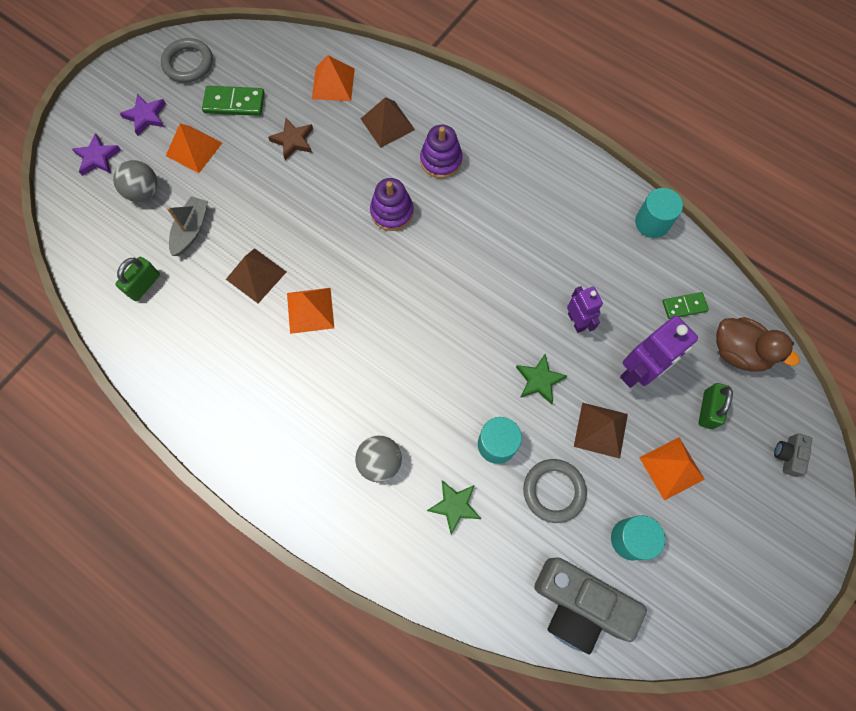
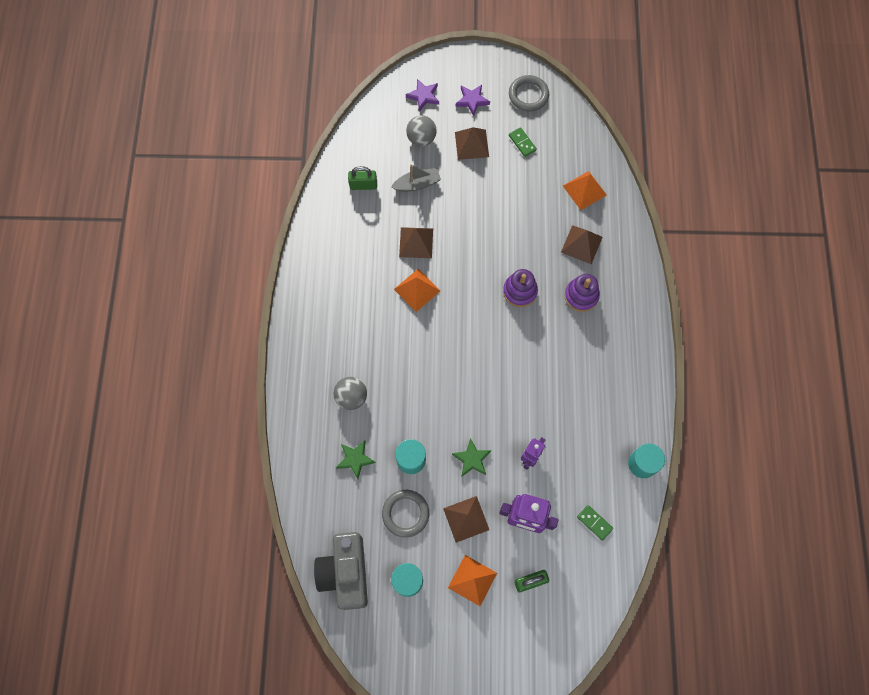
camera: 55 degrees right, 0 degrees up
orange pyramid [166,124,222,173] -> brown pyramid [455,127,489,160]
green domino [202,86,265,116] -> green domino [509,127,537,157], size x0.64
brown star [268,118,313,160] -> none
brown duck [716,317,800,372] -> none
grey camera [774,433,812,477] -> none

